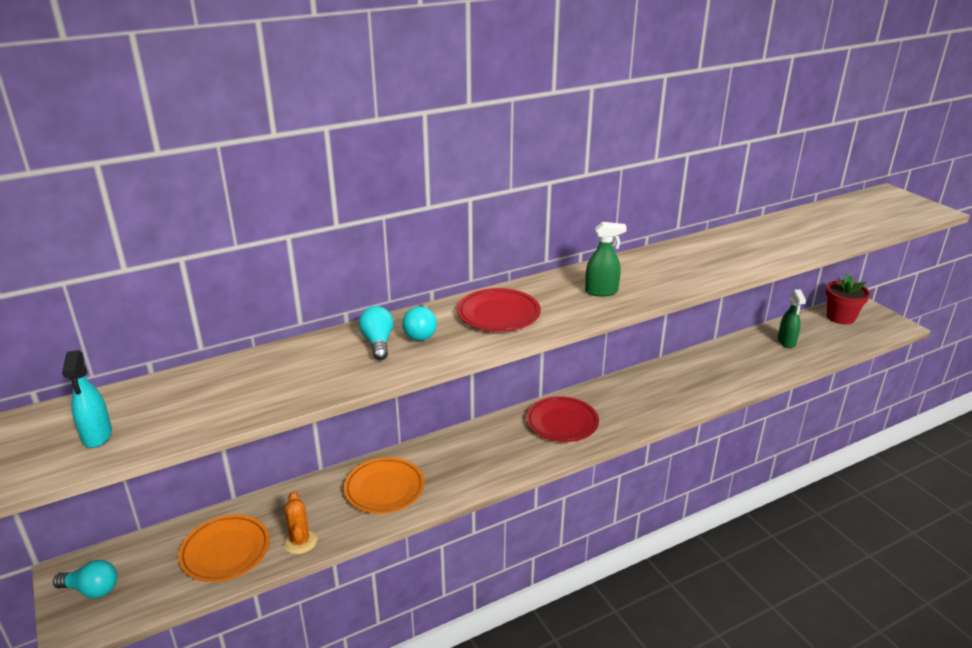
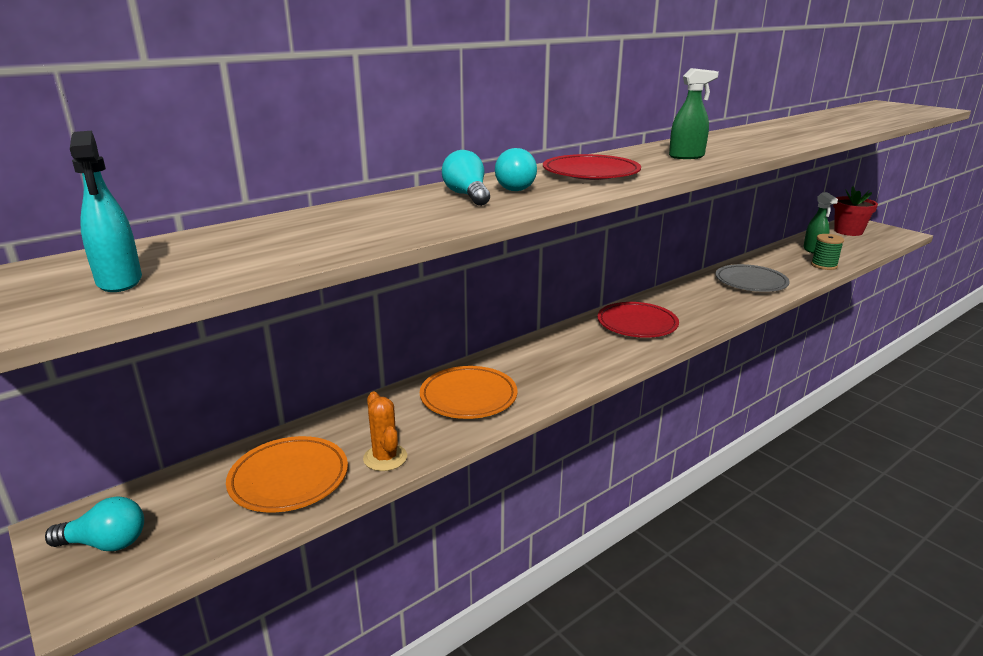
camera: 10 degrees left, 5 degrees down
none -> grey plate [715,264,790,292]
none -> green spool [811,234,844,270]

